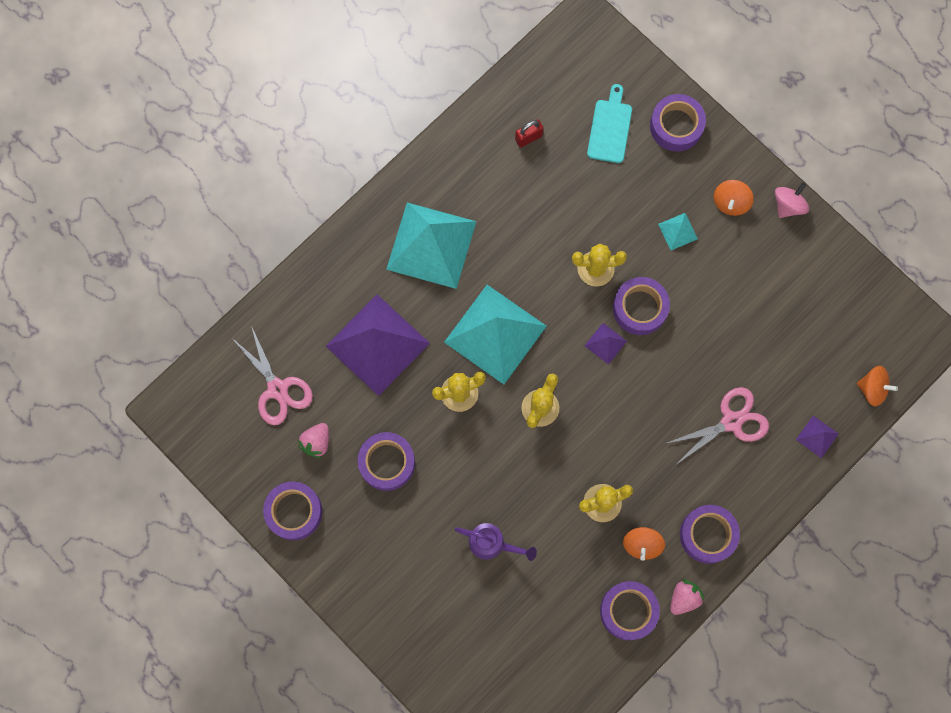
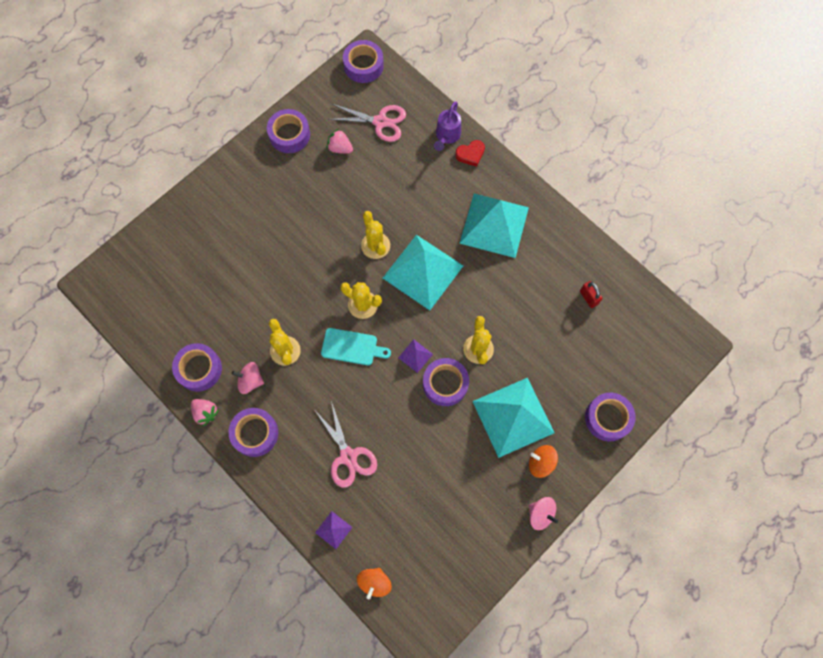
camera: 90 degrees right, 5 degrees down
pink scissors [231,326,313,425] -> pink scissors turned 135 degrees counterclockwise [328,104,406,142]
purple pyramid [326,295,430,396] -> none
purple tape [358,432,415,491] -> purple tape moved to [343,40,384,83]
purple watering can [454,523,537,561] -> purple watering can moved to [434,102,461,151]
turquoise cutting board [587,84,632,163] -> turquoise cutting board moved to [321,328,391,365]
orange spinning top [623,527,665,561] -> pink spinning top [232,362,264,394]
turquoise pyramid [658,213,698,250] -> turquoise pyramid [472,378,555,458], size x2.41
none -> red heart [455,140,485,167]

